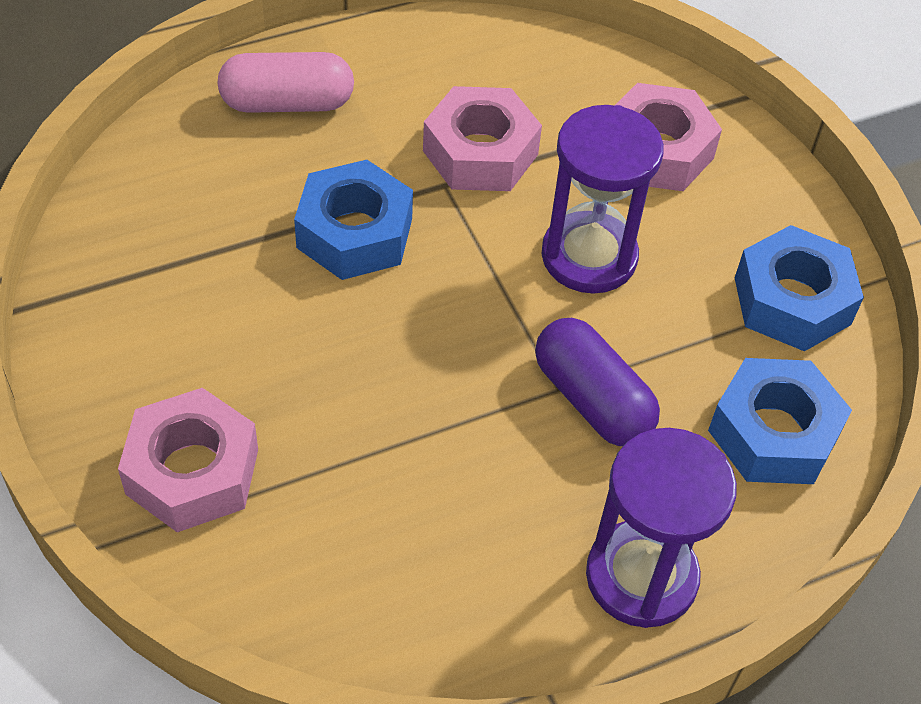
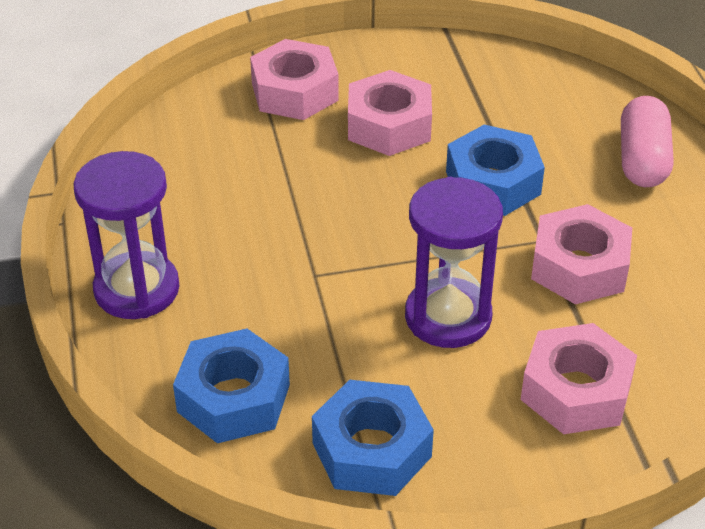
camera: 105 degrees right, 10 degrees down
purple capsule [535,318,660,446] -> none
none -> pink nut [348,70,432,156]

